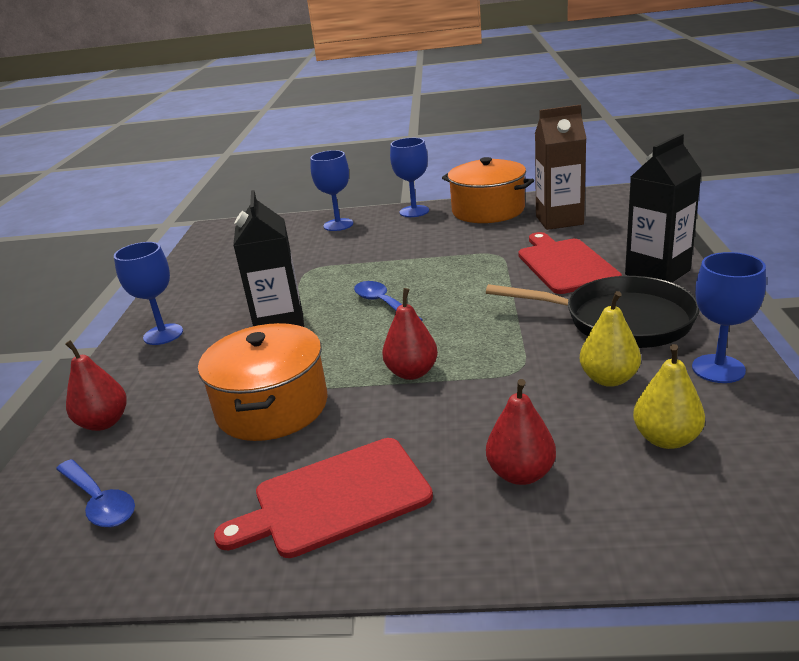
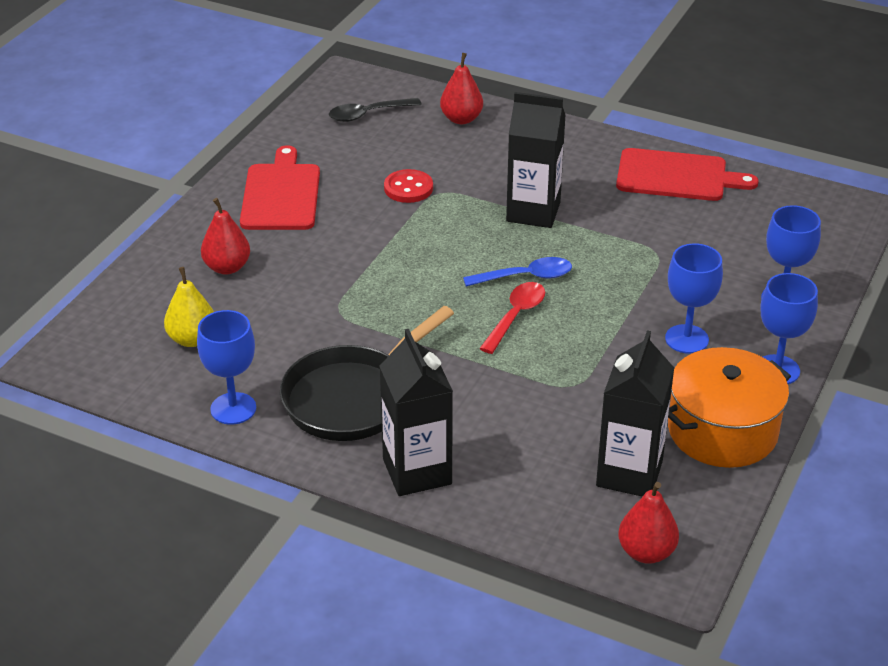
camera: 110 degrees right, 10 degrees up
blue spoon [56,459,135,527] -> black spoon [329,98,422,122]
blue goblet [114,242,183,345] -> blue goblet moved to [665,243,723,354]
orange pot [198,323,328,441] -> red button [384,169,433,203]
red pear [382,288,438,380] -> red pear moved to [618,482,679,564]
red cutting board [518,232,622,294] -> red cutting board moved to [616,148,759,201]
brown carton [535,105,587,230] -> black carton [596,330,674,497]
yellow pear [580,291,641,387] -> none
none -> red spoon [479,282,545,354]

